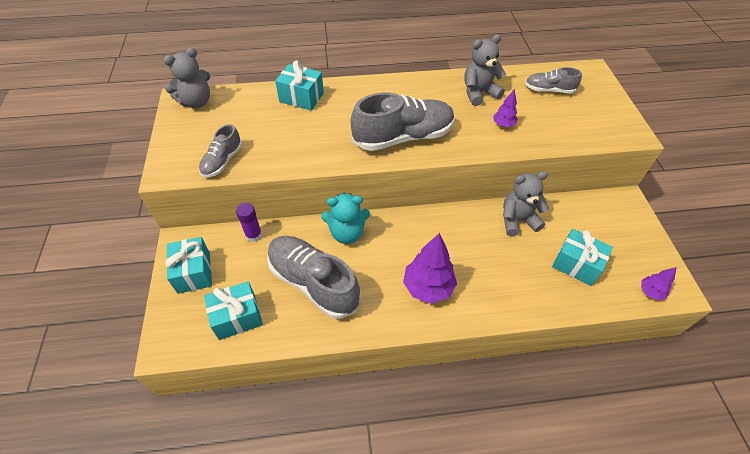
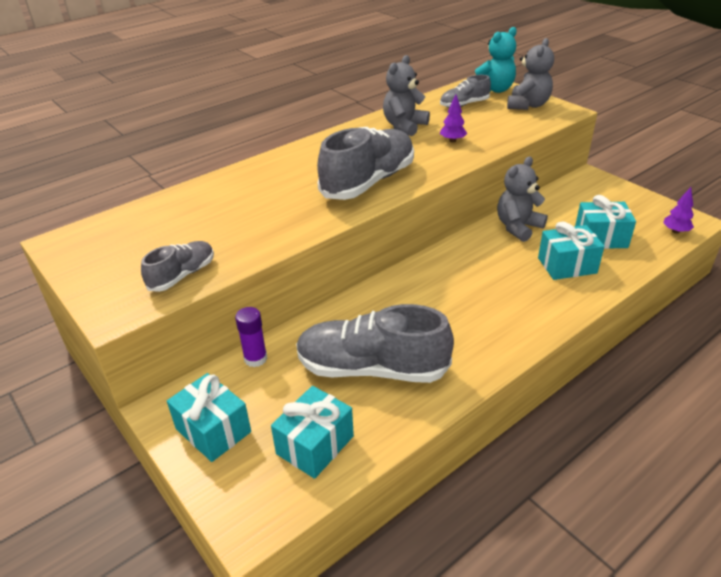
camera: 30 degrees left, 15 degrees down
grey teddy bear [164,48,210,108] -> grey teddy bear moved to [507,38,554,110]
grey shoe [199,124,242,177] -> grey shoe turned 135 degrees counterclockwise [141,241,214,292]
turquoise gift [275,60,324,111] -> turquoise gift moved to [538,221,605,280]
turquoise teddy bear [321,193,370,244] -> turquoise teddy bear moved to [475,27,517,93]
purple tree [403,233,457,304] -> none

